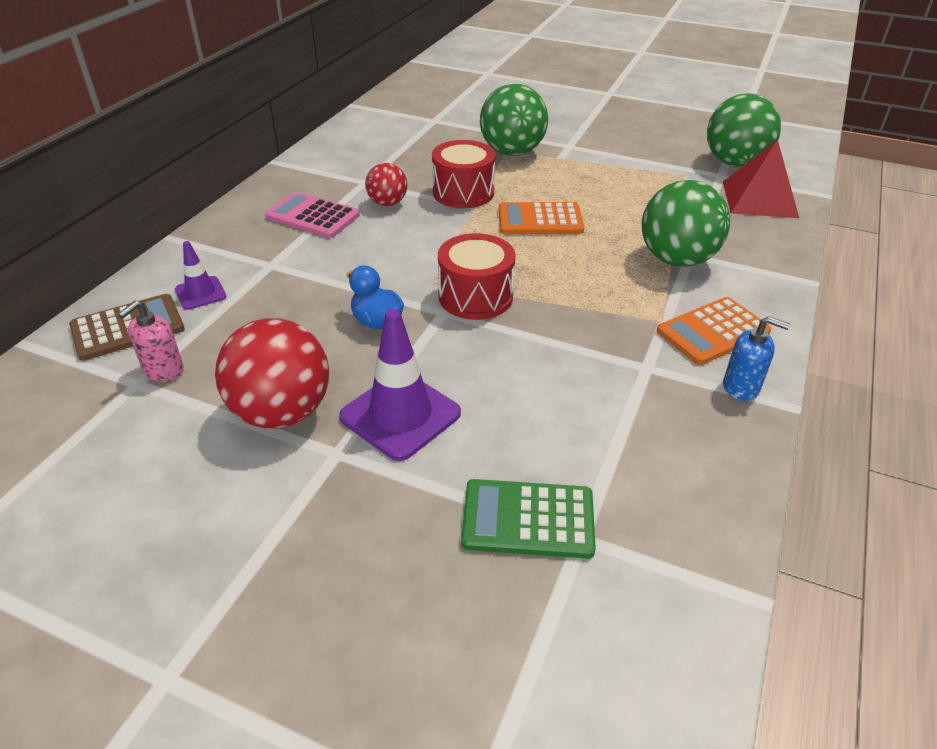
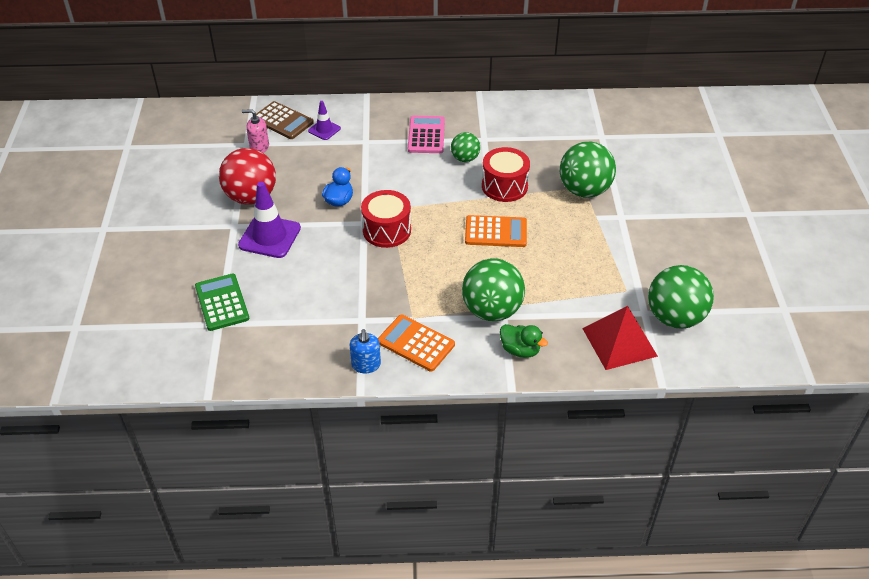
camera: 65 degrees right, 5 degrees up
red ball [365,163,407,206] -> green ball [451,132,480,162]
orange calculator [499,202,584,234] -> orange calculator turned 120 degrees clockwise [465,215,527,247]
none -> green duck [500,324,548,358]

